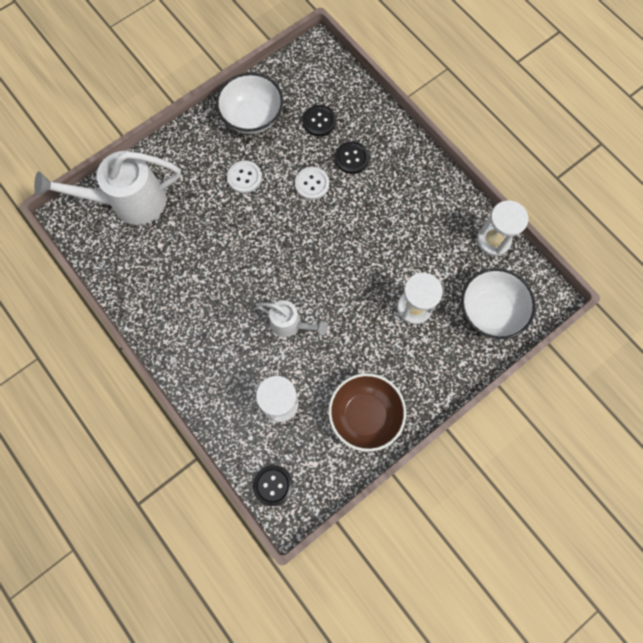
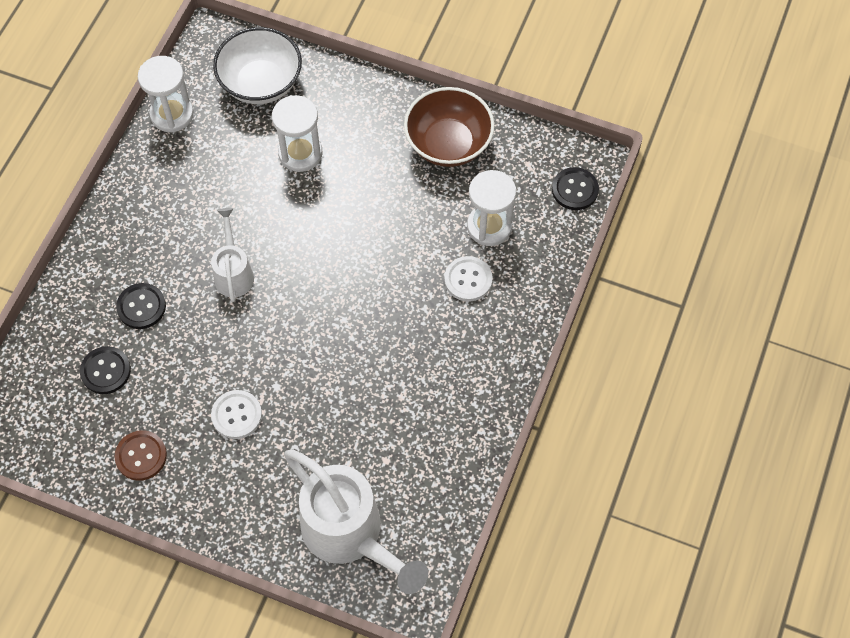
camera: 120 degrees left, 10 degrees down
white bowl [216,73,283,134] -> brown button [115,430,167,481]
white watering can [256,300,328,337] -> white watering can moved to [211,208,254,302]
white button [295,167,329,200] -> white button moved to [444,256,492,302]

